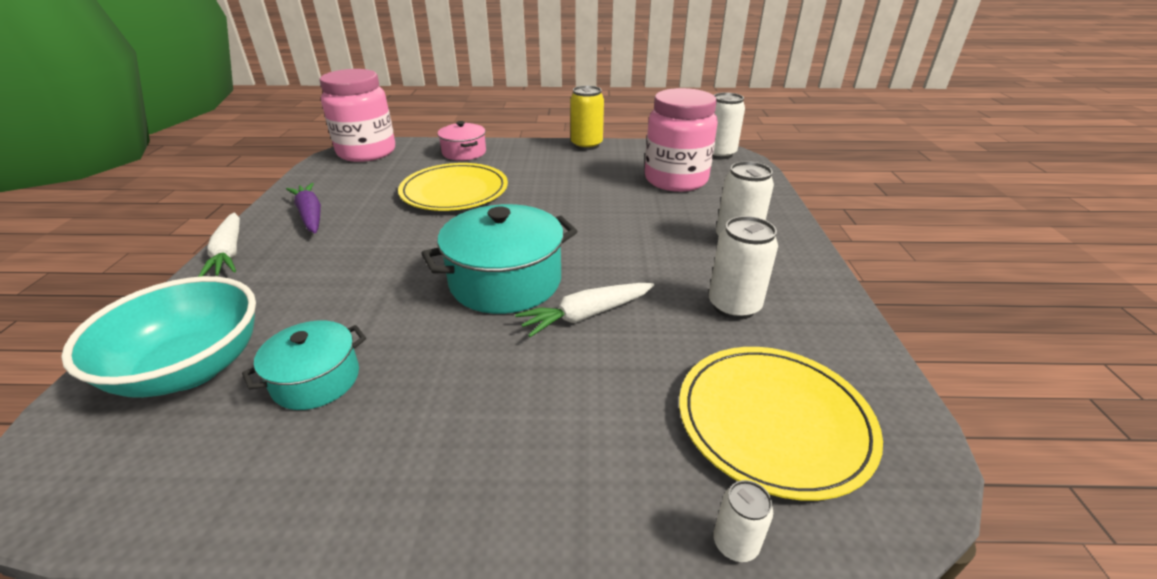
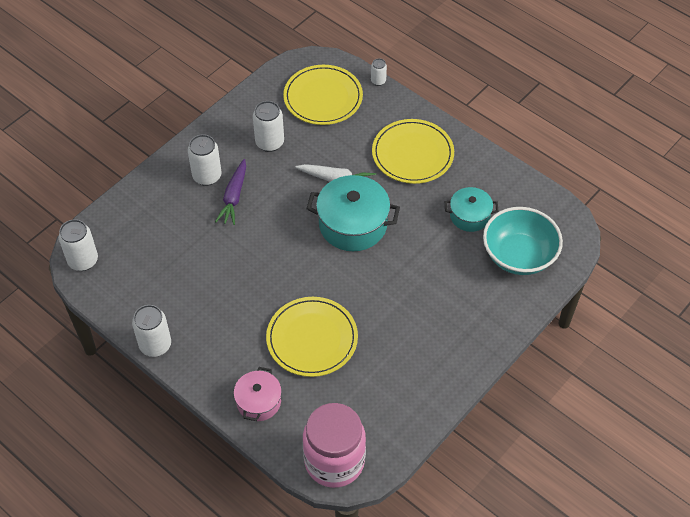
camera: 140 degrees left, 20 degrees up
white carrot [198,213,240,277] -> none
purple carrot [286,183,321,233] -> purple carrot moved to [215,159,246,225]
yellow can [570,86,604,150] -> white can [132,305,171,357]
pink jar [645,88,718,192] -> none
none -> yellow plate [372,119,454,184]

